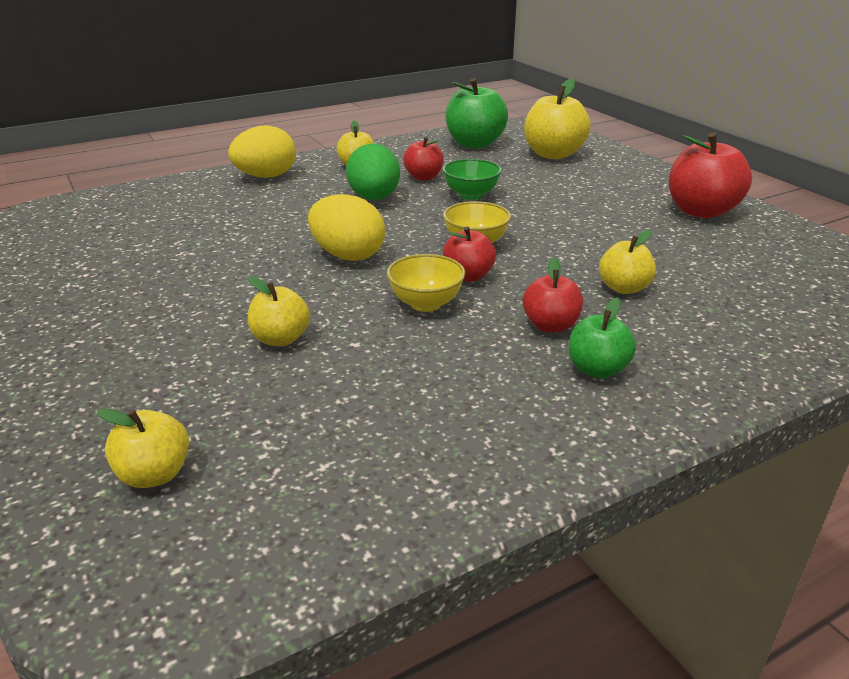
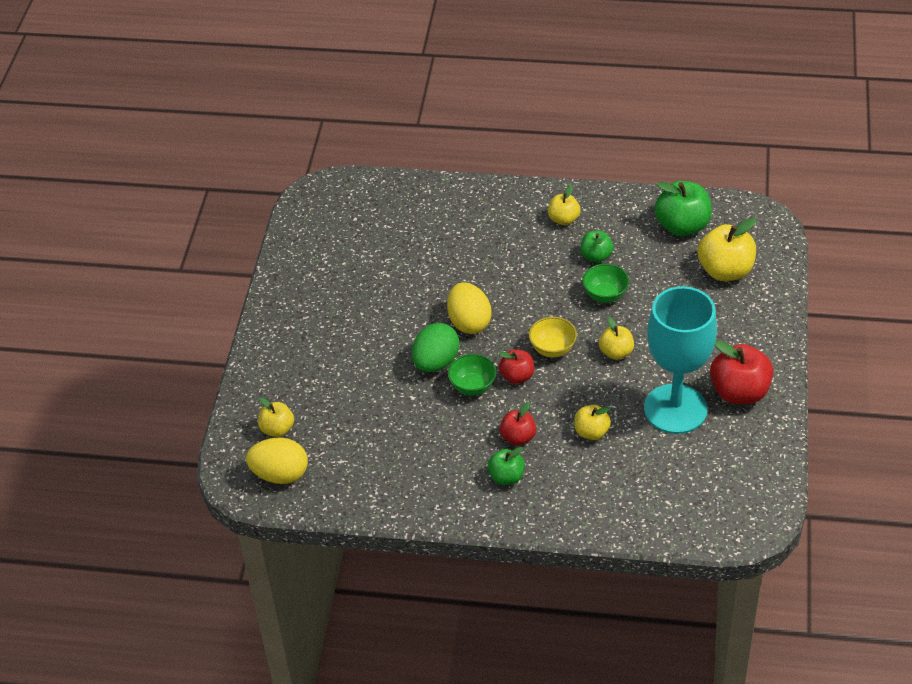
camera: 40 degrees right, 15 degrees up
yellow egg [228,125,296,178] -> yellow egg moved to [246,437,308,484]
yellow apple [248,276,310,346] -> yellow apple moved to [599,317,634,360]
green egg [346,144,400,200] -> green egg moved to [412,323,459,372]
yellow bowl [387,254,466,312] -> green bowl [447,354,496,396]
red apple [403,137,444,180] -> green apple [580,230,614,263]
none -> turquoise goblet [644,286,717,434]

